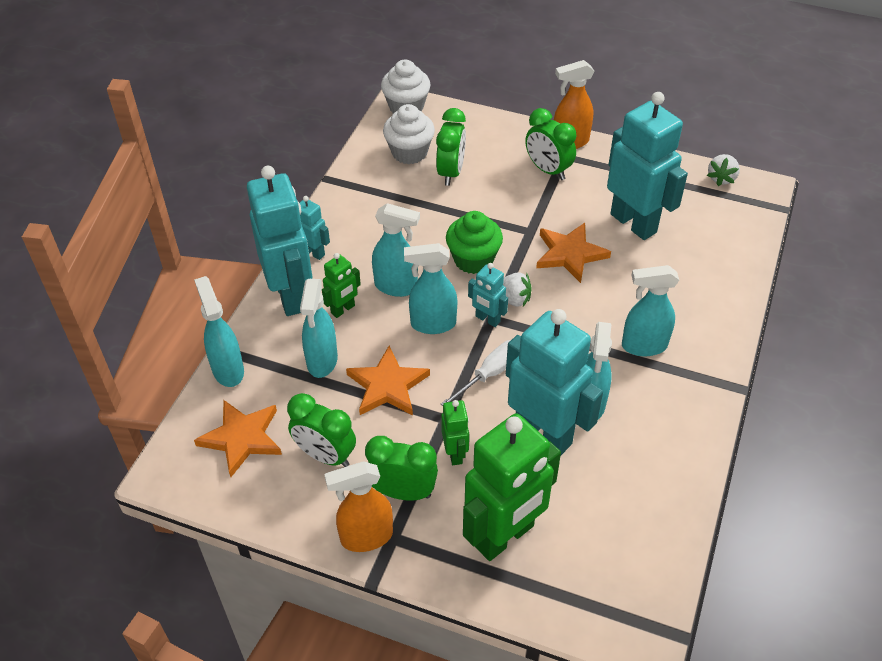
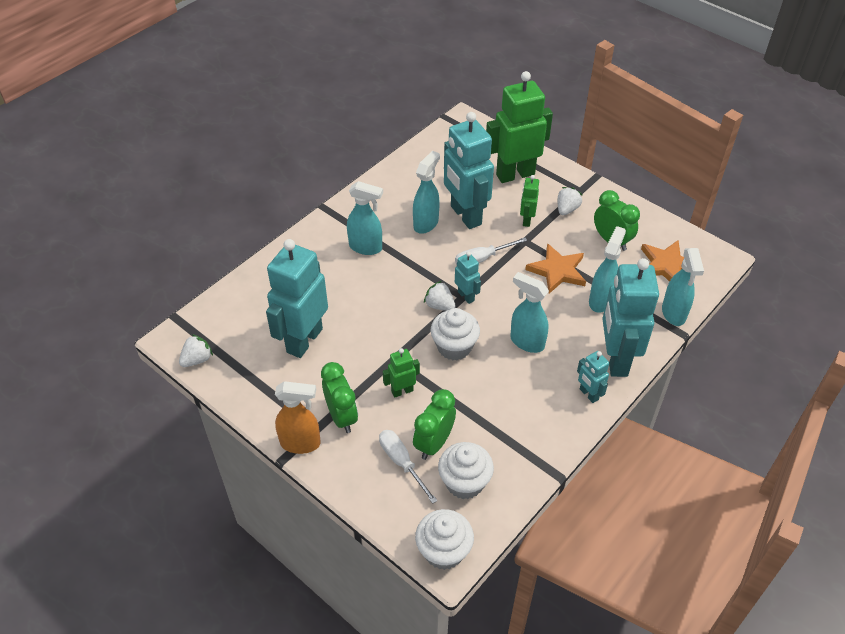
camera: 160 degrees left, 0 degrees up
green robot [322,253,361,318] -> green robot moved to [383,348,420,398]
orange spray bottle [324,461,393,552] -> none
green clock [365,436,438,501] -> white strawberry [558,187,583,215]
turquoise spray bottle [404,243,457,334] -> none
green cupcake [446,211,503,274] -> white cupcake [431,308,480,360]
orange star [536,223,611,283] -> none
turquoise robot [607,92,688,240] -> turquoise robot turned 45 degrees clockwise [266,239,328,358]
none -> white screwdriver [379,430,438,504]

